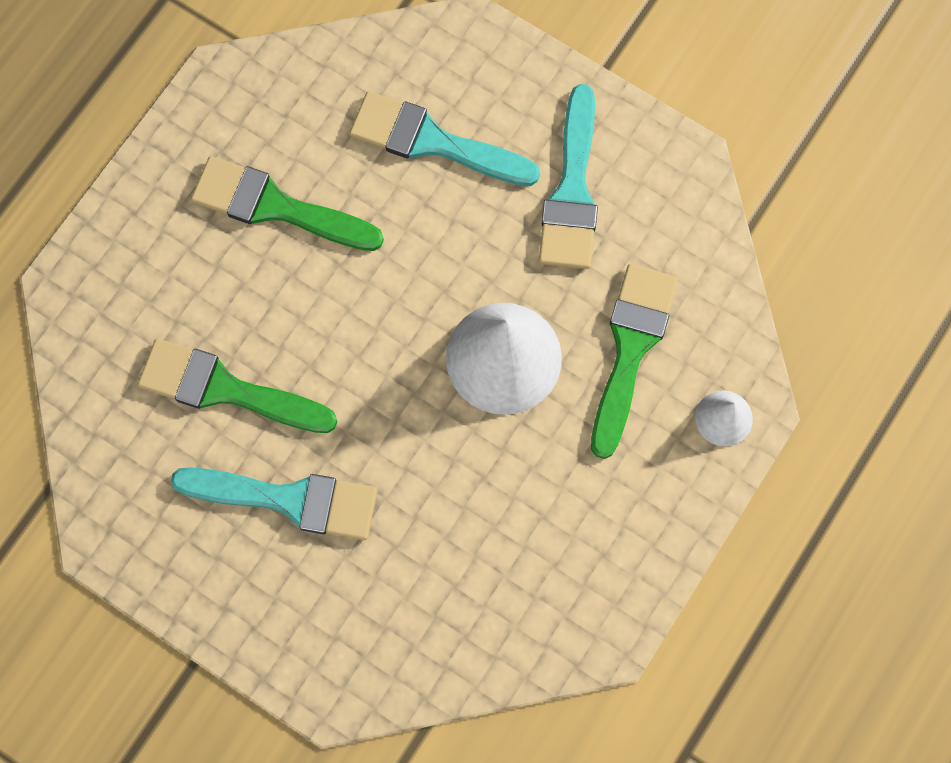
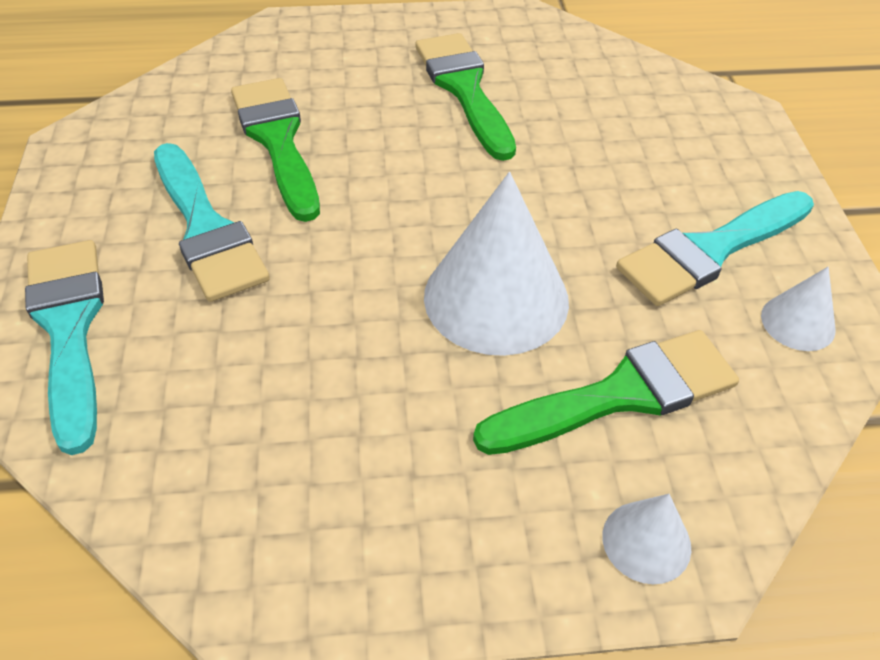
camera: 50 degrees right, 25 degrees down
turquoise brush [349,91,540,186] -> turquoise brush moved to [25,240,104,455]
none -> white cone [761,267,836,351]

